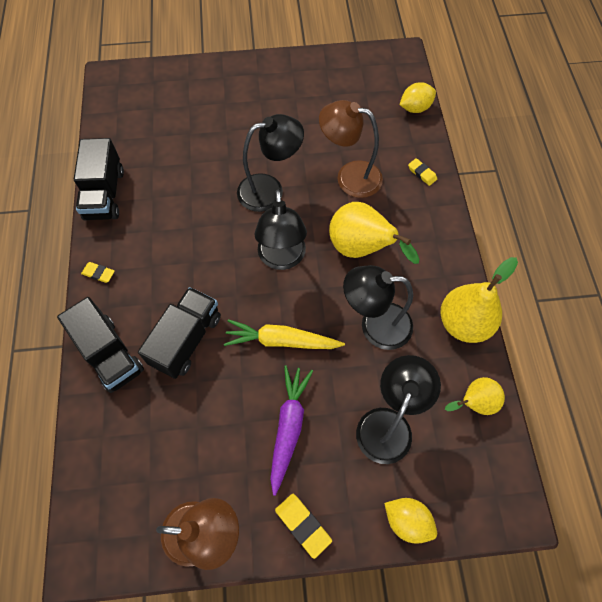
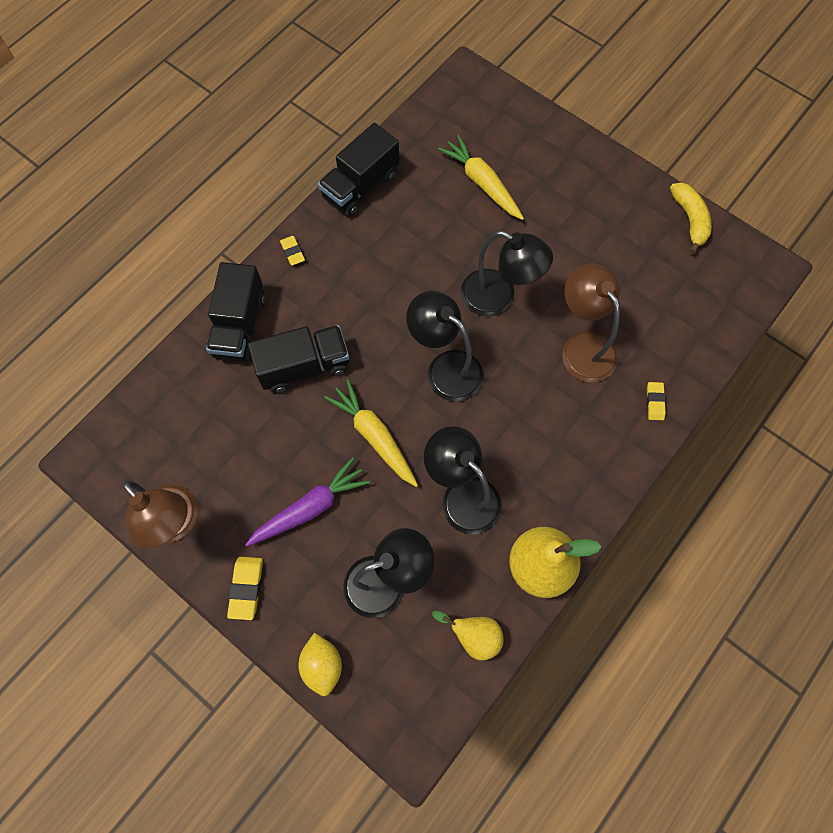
camera: 45 degrees right, 5 degrees up
black lamp [254,190,307,270] -> black lamp turned 90 degrees clockwise [406,291,484,402]
yellow pear [329,202,419,264] -> none
yellow lemon [400,82,436,113] -> none
none -> yellow carrot [438,135,524,220]
none -> yellow banana [670,182,712,254]

